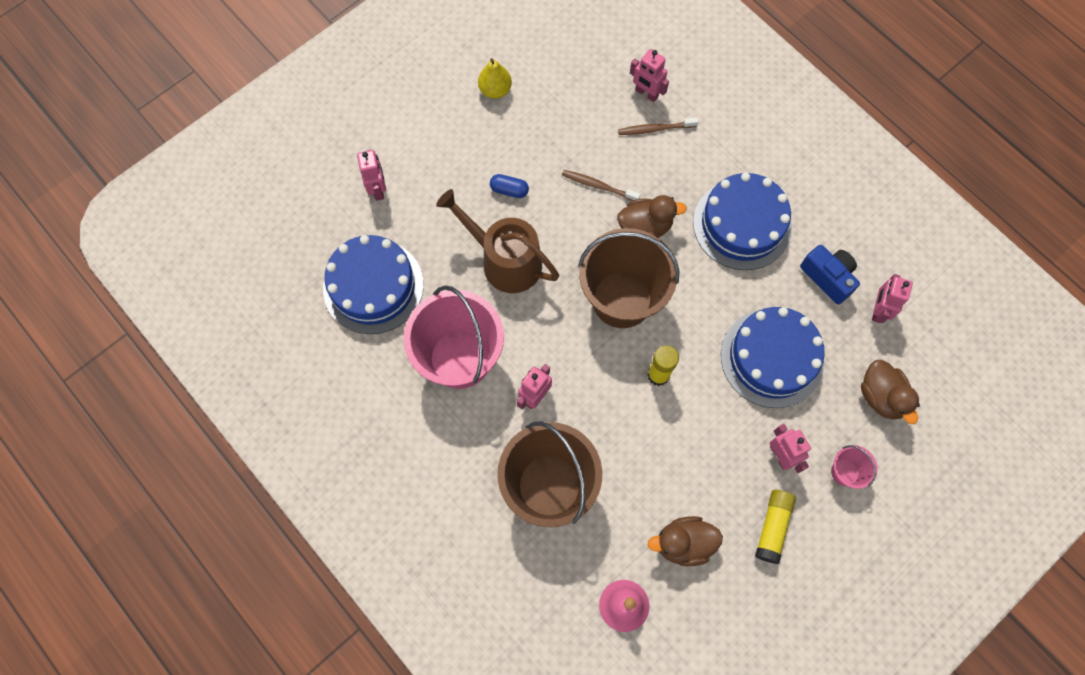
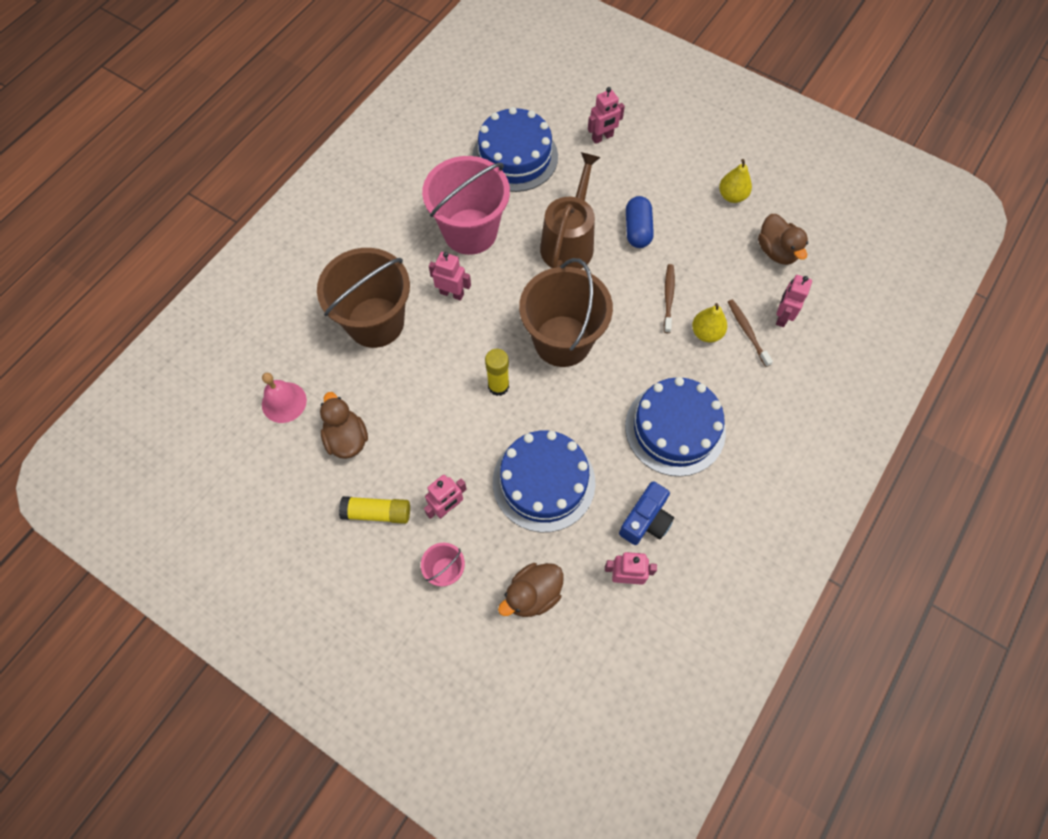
camera: 75 degrees right, 5 degrees down
blue capsule [490,174,529,198] -> blue capsule [626,196,654,248], size x1.52
brown duck [617,195,687,238] -> brown duck moved to [758,214,808,265]
none -> yellow pear [692,303,727,343]

